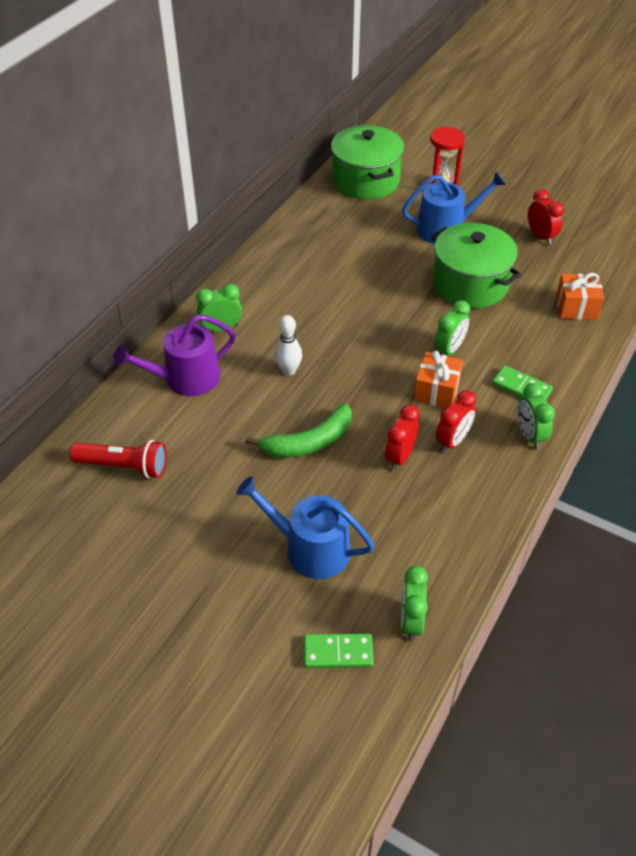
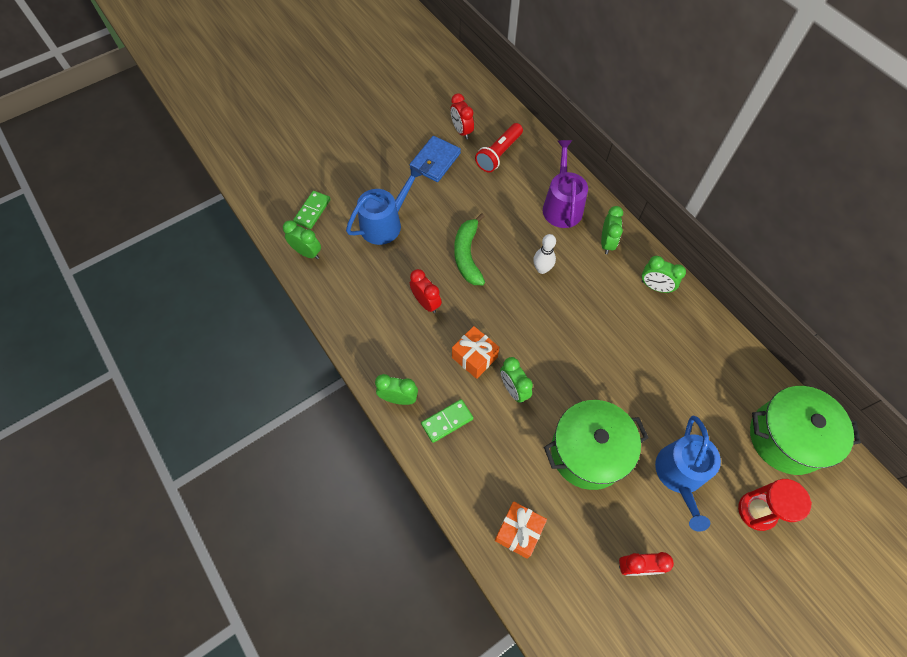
camera: 115 degrees right, 15 degrees up
red clock [436,390,476,453] -> red clock moved to [450,93,474,140]
none -> blue wallet [410,136,461,182]
none -> green clock [642,256,686,293]

